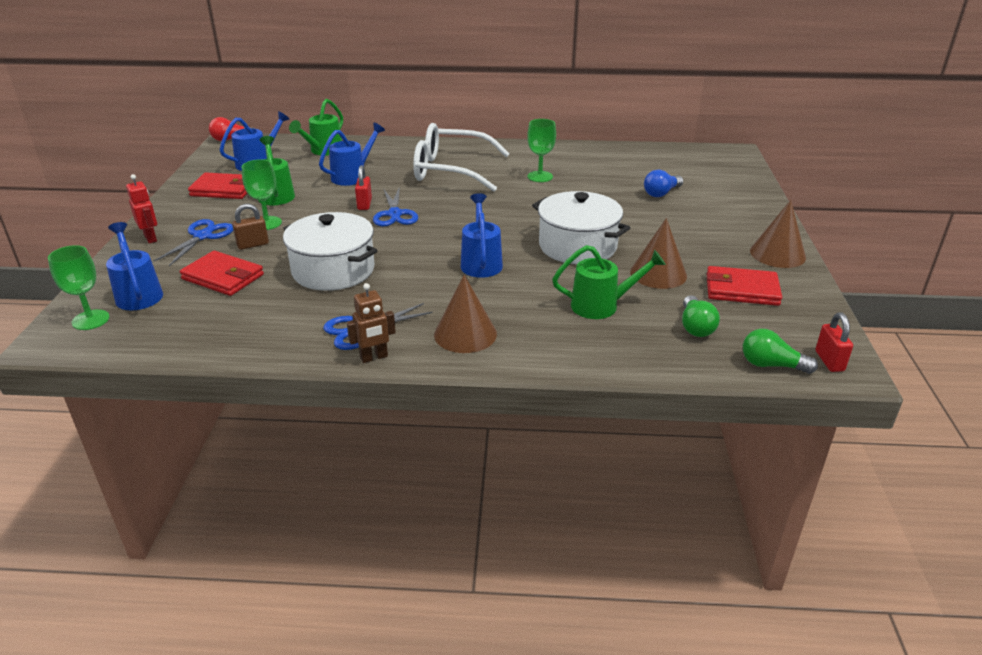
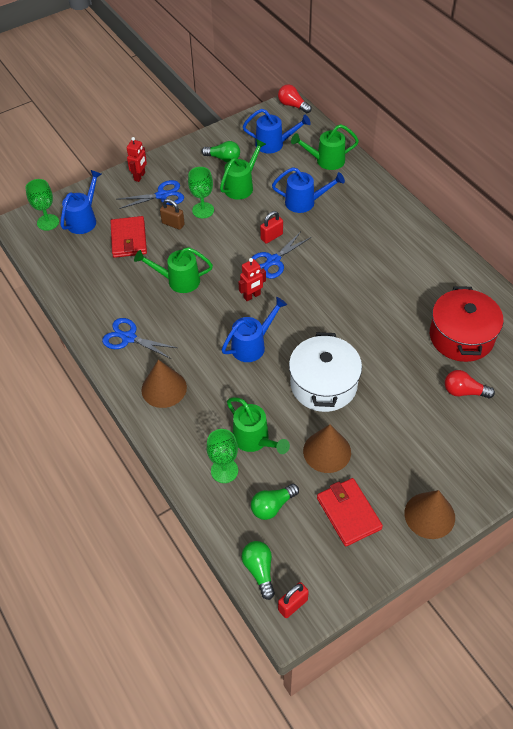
camera: 55 degrees right, 20 degrees up
red wallet [188,172,247,199] -> green light bulb [202,141,240,162]
white pot [283,212,378,291] -> green watering can [134,247,213,293]
brown robot [347,283,396,363] -> none
white glasses [413,123,510,192] -> none
green goblet [527,119,556,182] -> green goblet moved to [206,429,238,483]
blue light bulb [644,170,683,197] -> red light bulb [445,370,495,398]
none -> red robot [238,258,266,301]
none -> red pot [430,286,503,362]

